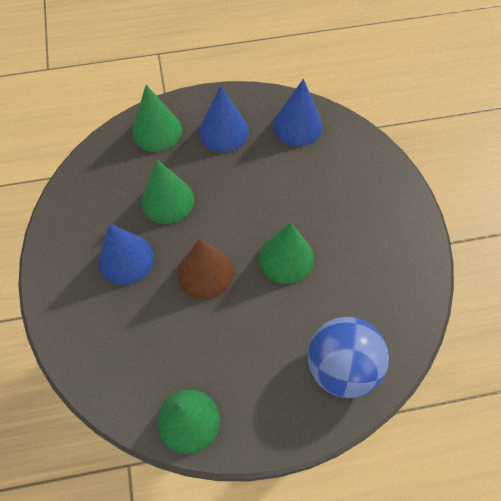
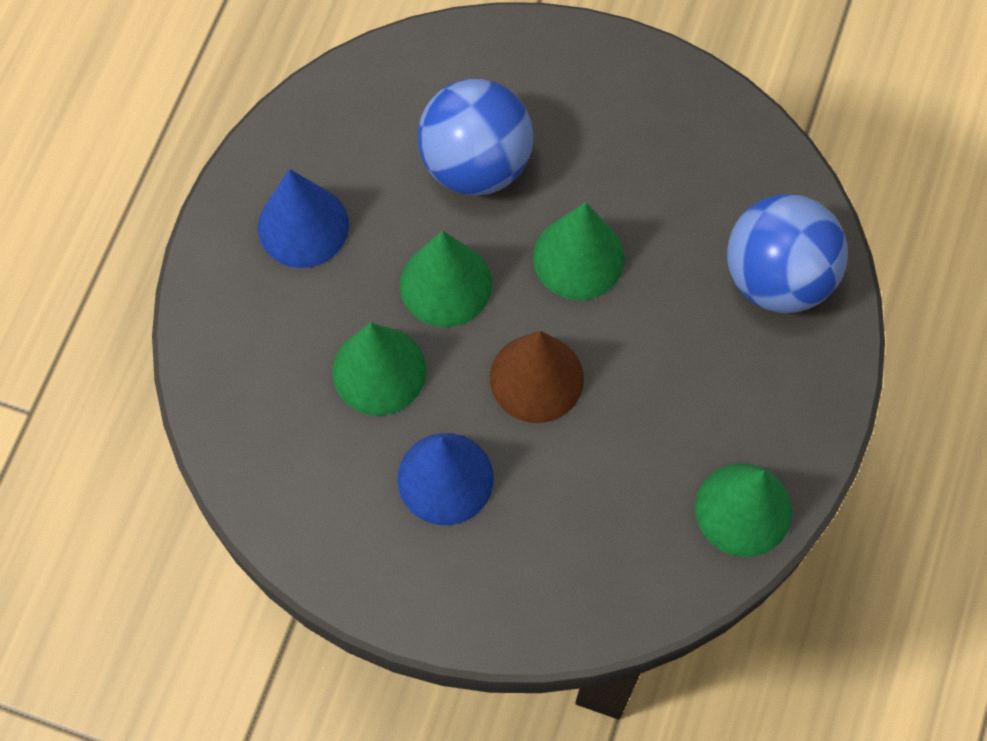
camera: 60 degrees left, 5 degrees up
green cone [132,85,182,152] -> green cone moved to [400,231,492,327]
blue cone [273,79,323,146] -> none
none -> blue ball [418,79,533,196]

